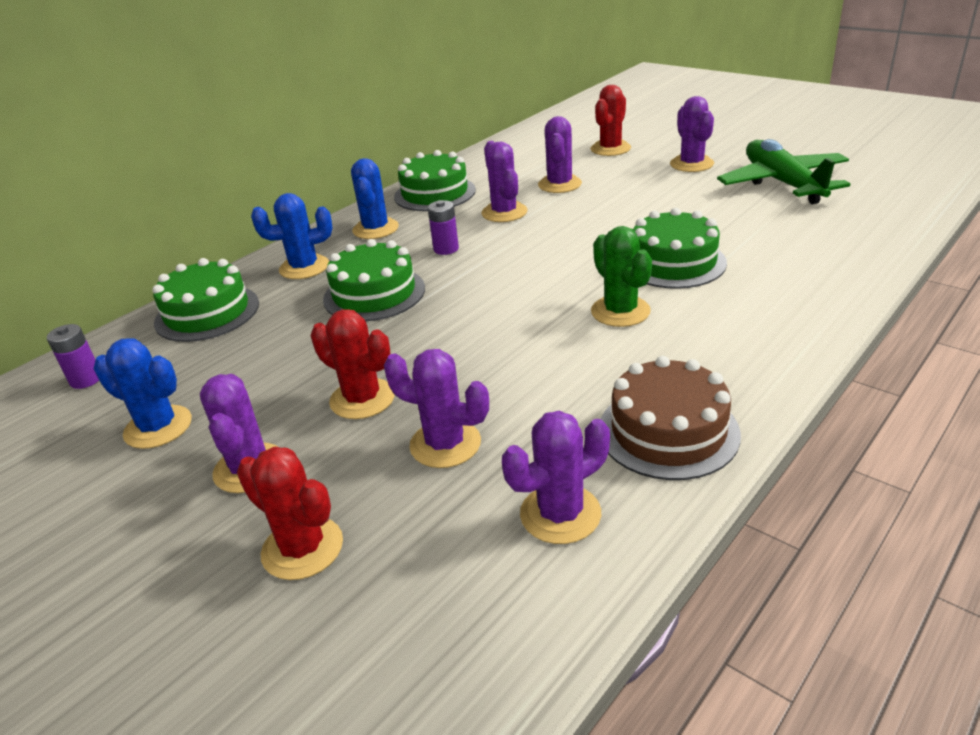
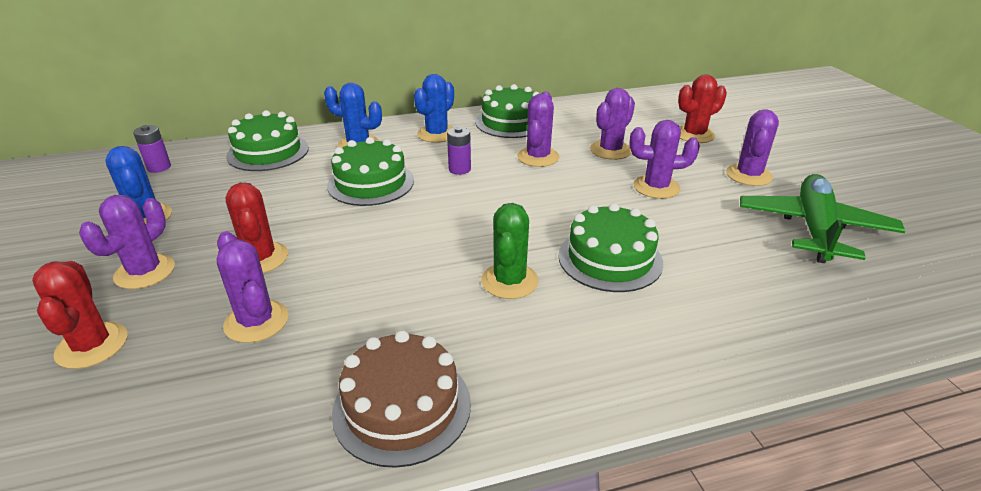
camera: 30 degrees right, 0 degrees up
purple cactus [502,411,610,544] -> purple cactus moved to [629,120,700,199]

